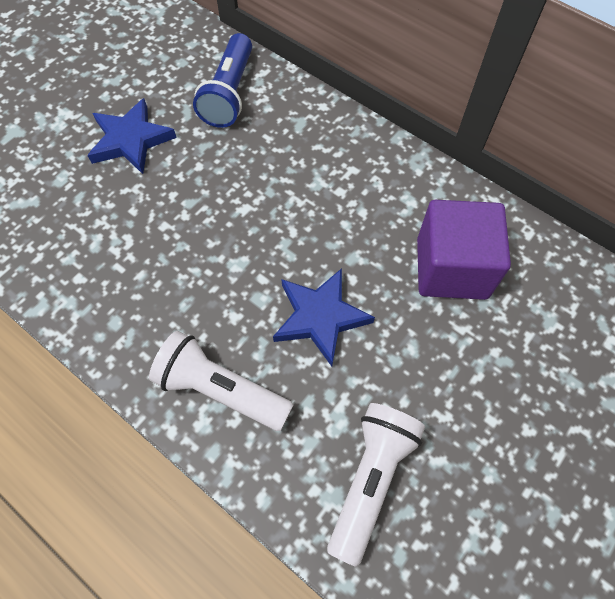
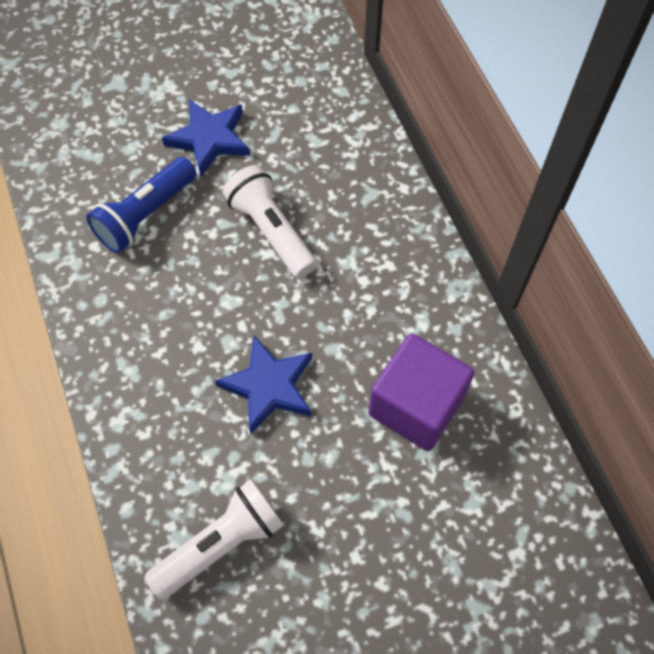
camera: 30 degrees right, 0 degrees up
white flashlight [149,331,293,431] -> white flashlight moved to [222,165,317,278]
blue flashlight [193,33,252,128] -> blue flashlight moved to [86,157,196,253]

